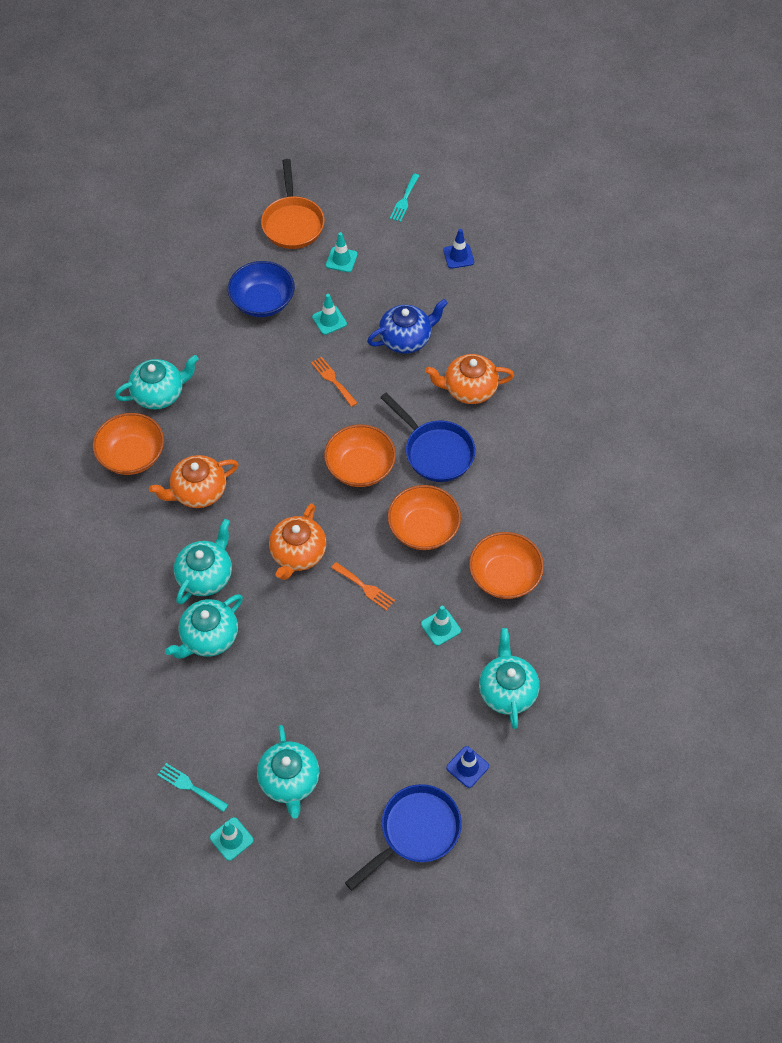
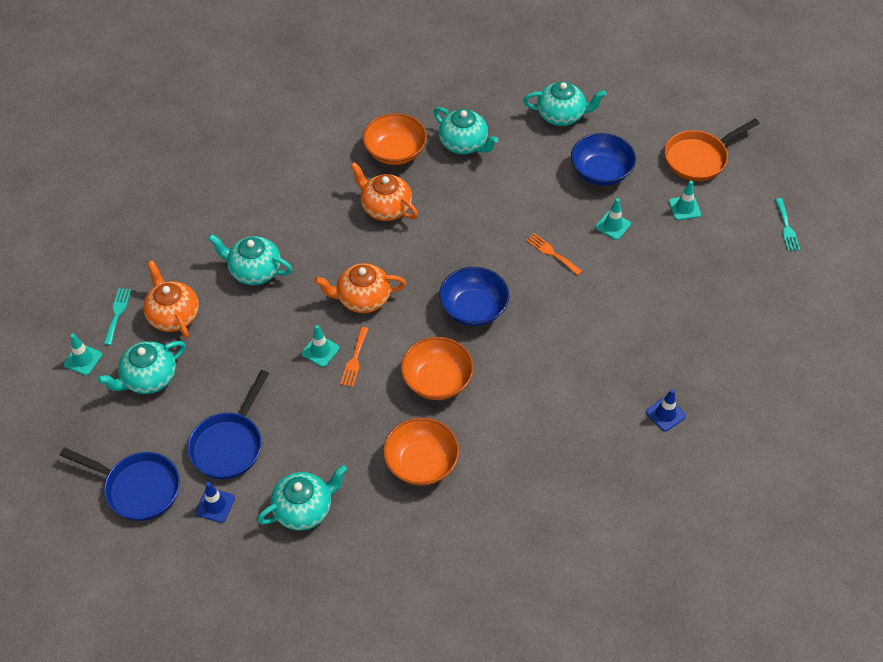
camera: 65 degrees right, 5 degrees down
turquoise teapot [174,519,232,605] -> turquoise teapot moved to [523,81,606,126]
orange fork [311,357,357,407] -> orange fork turned 75 degrees counterclockwise [526,233,582,276]
orange bowl [324,424,396,487] -> blue bowl [439,267,509,326]
blue teapot [367,299,448,354] -> none
blue pan [380,393,475,482] -> blue pan moved to [188,370,269,479]
turquoise fork [390,173,420,222] -> turquoise fork turned 90 degrees counterclockwise [775,198,800,251]
turquoise traffic cone [421,606,461,646] -> turquoise traffic cone moved to [301,325,340,367]
orange teapot [425,354,514,404] -> orange teapot moved to [143,260,199,338]
blue traffic cone [443,229,474,269] -> blue traffic cone moved to [646,389,686,431]

